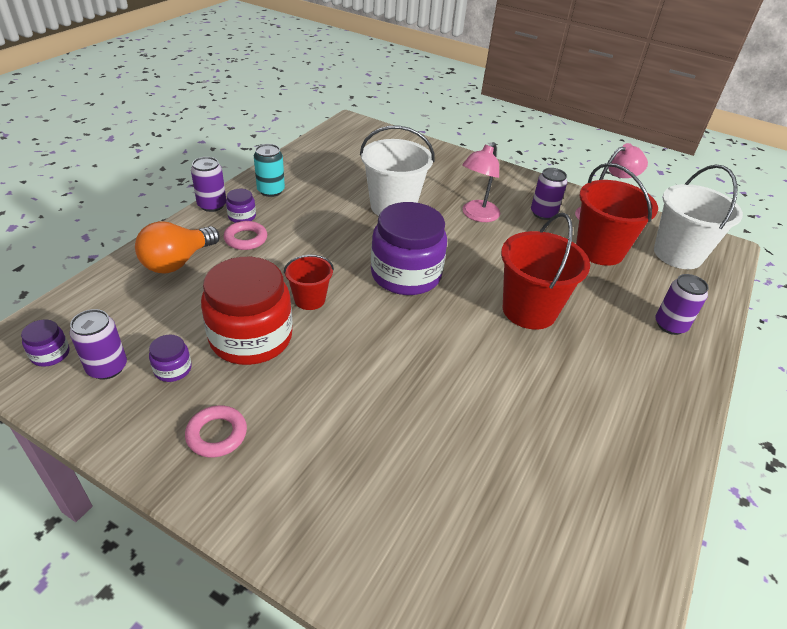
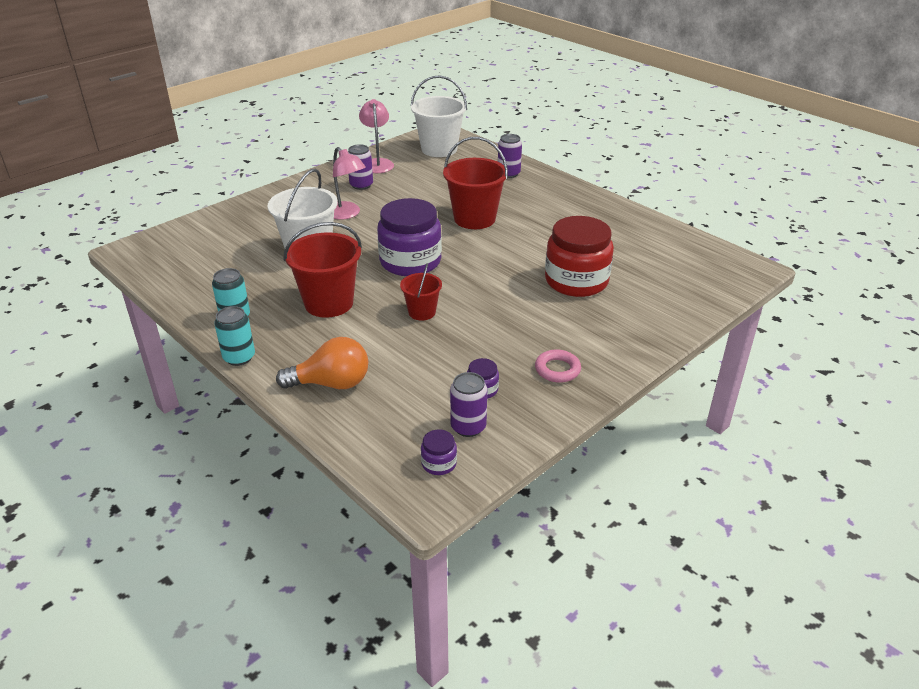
camera: 70 degrees left, 5 degrees down
orange light bulb [135,221,219,274] -> orange light bulb turned 60 degrees counterclockwise [276,337,368,389]
purple can [191,157,226,212] -> turquoise can [214,306,255,366]
red jar [201,257,292,365] -> red jar moved to [545,216,614,297]
pink ring [224,221,267,250] -> none
purple jar [226,189,256,223] -> none
red bucket [576,163,658,266] -> red bucket moved to [284,222,362,318]

